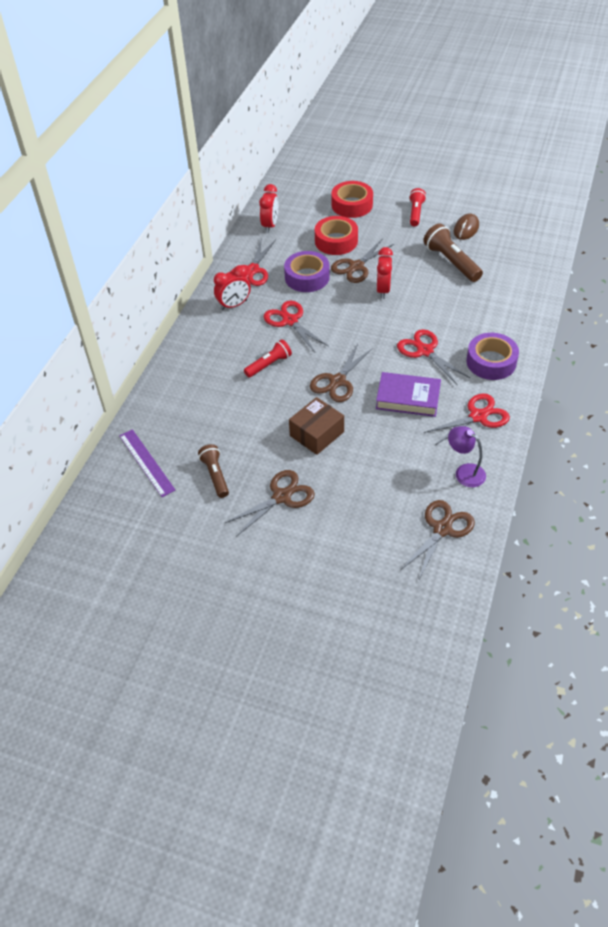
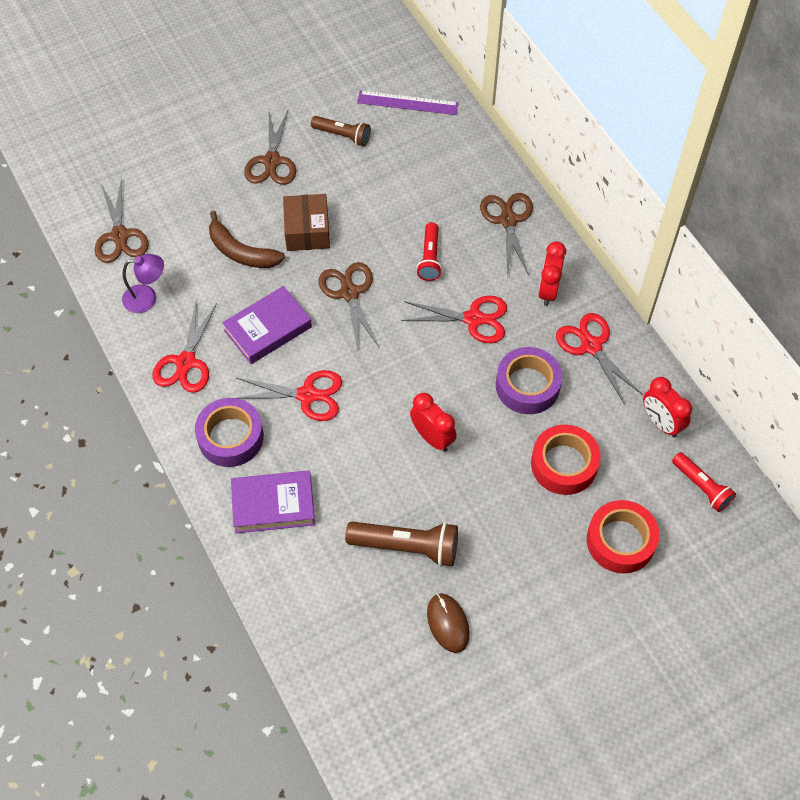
camera: 130 degrees right, 10 degrees up
brown scissors [331,238,394,283] -> brown scissors moved to [480,193,533,277]
red flashlight [409,188,426,227] -> red flashlight moved to [672,452,736,512]
none -> brown banana [209,211,285,268]
none -> purple book [231,470,315,533]

